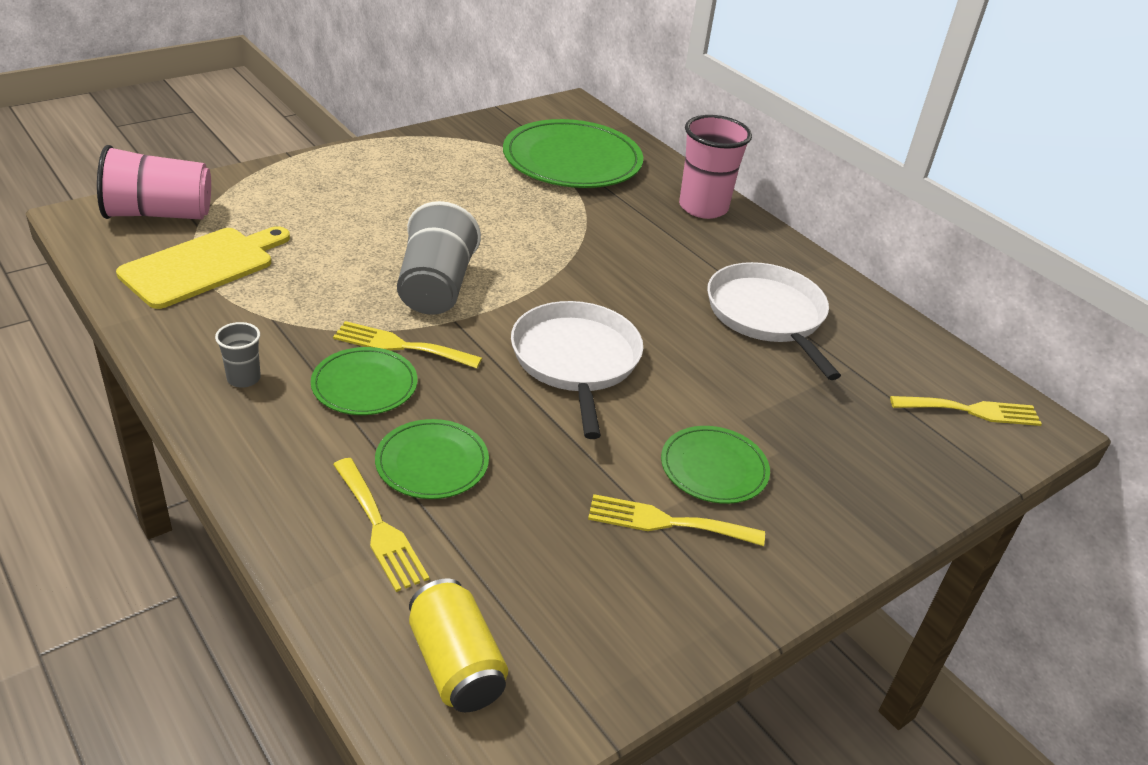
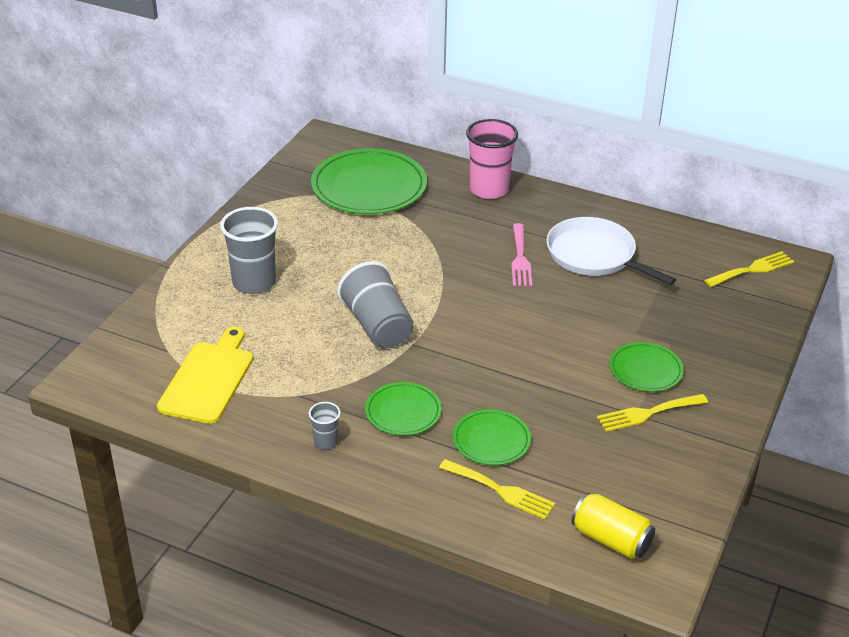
camera: 25 degrees left, 0 degrees up
pink cup [97,145,211,220] -> none
yellow fork [333,321,482,369] -> none
white pan [511,301,643,439] -> none
none -> grey cup [220,207,278,294]
none -> pink fork [511,223,532,286]

